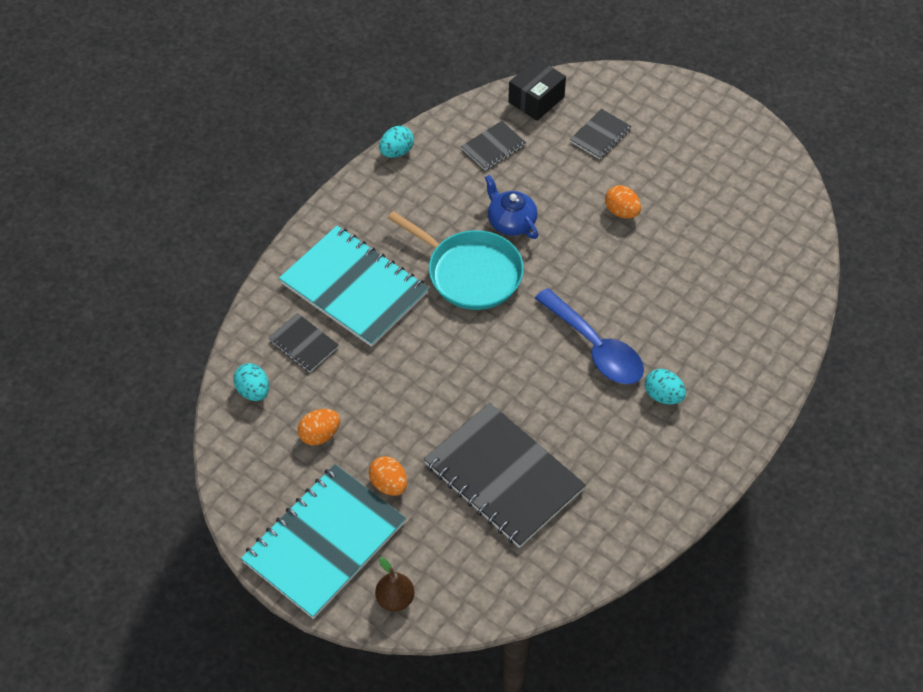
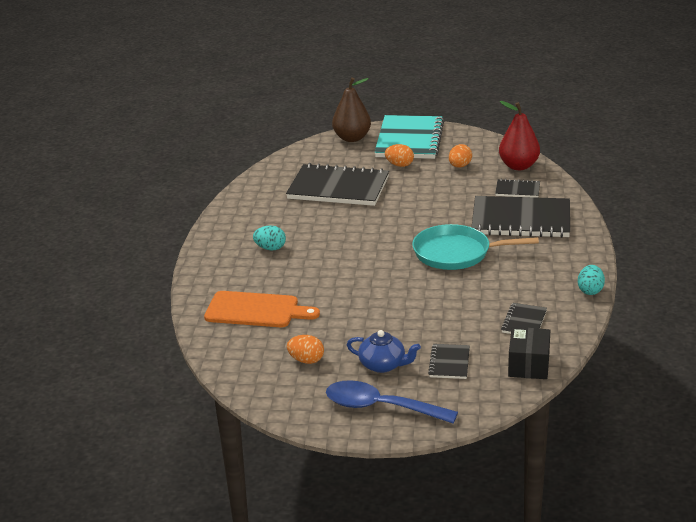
camera: 150 degrees right, 25 degrees down
turquoise egg [233,363,269,401] -> red pear [499,101,540,170]
turquoise notebook [279,226,429,347] -> black notebook [472,196,570,238]
brown pear [375,557,414,611] -> brown pear [332,77,371,142], size x1.67
blue teapot [485,175,538,239] -> blue teapot moved to [347,330,421,373]
blue spoon [535,288,644,384] -> blue spoon moved to [326,380,458,424]
orange egg [605,185,641,218] -> orange egg moved to [287,335,324,364]
none -> orange cutting board [204,291,320,327]

